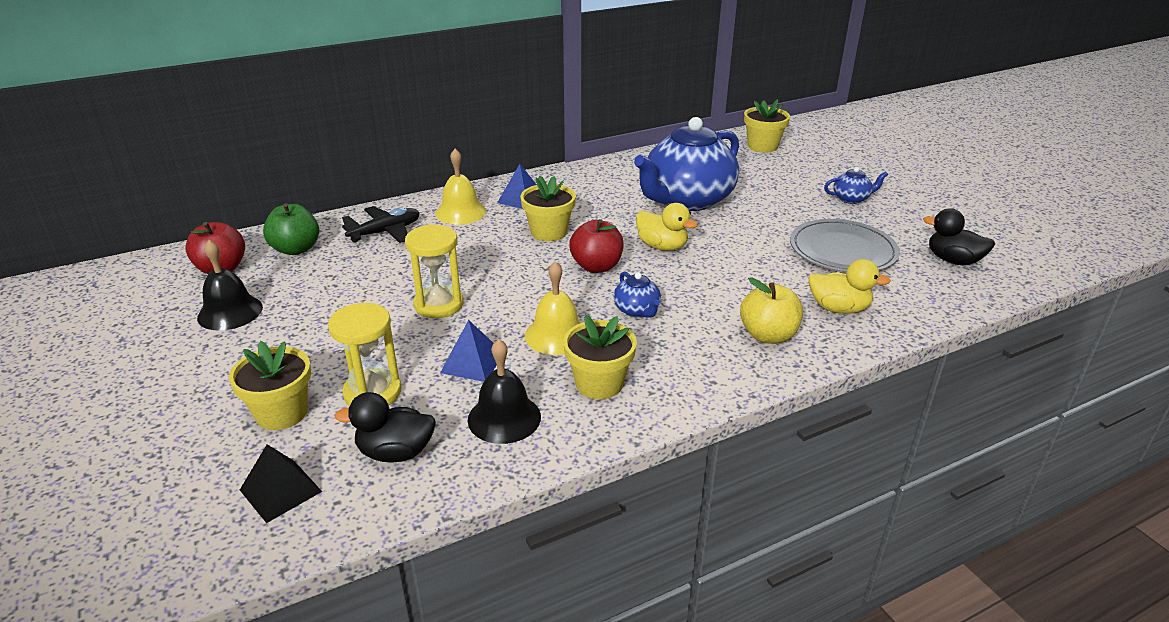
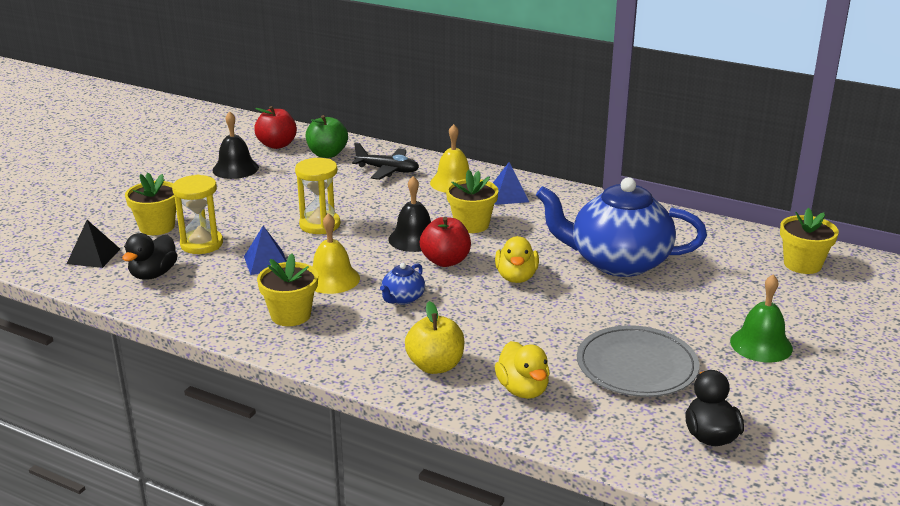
camera: 55 degrees right, 5 degrees down
black duck [334,392,436,463] -> black duck turned 120 degrees counterclockwise [122,233,178,280]
black bell [468,339,541,444] -> black bell moved to [388,176,431,252]
blue teapot [824,167,888,204] -> green bell [730,274,793,363]

